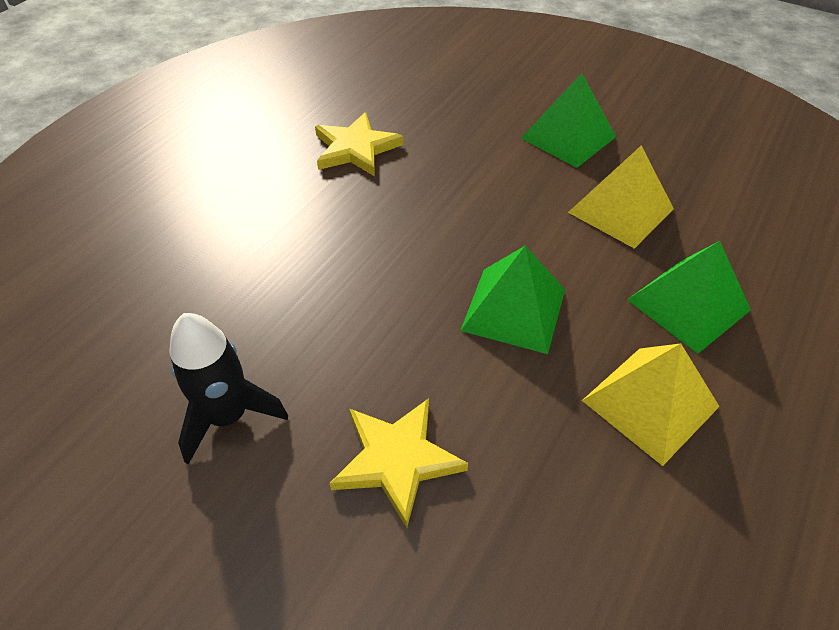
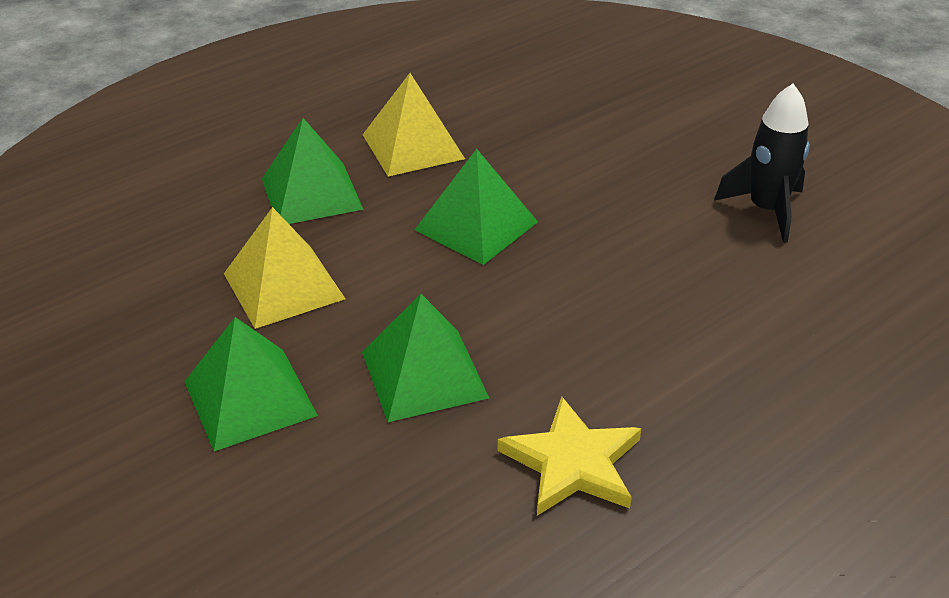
camera: 160 degrees left, 10 degrees down
yellow star [330,398,468,528] -> none
none -> green pyramid [362,294,489,422]

